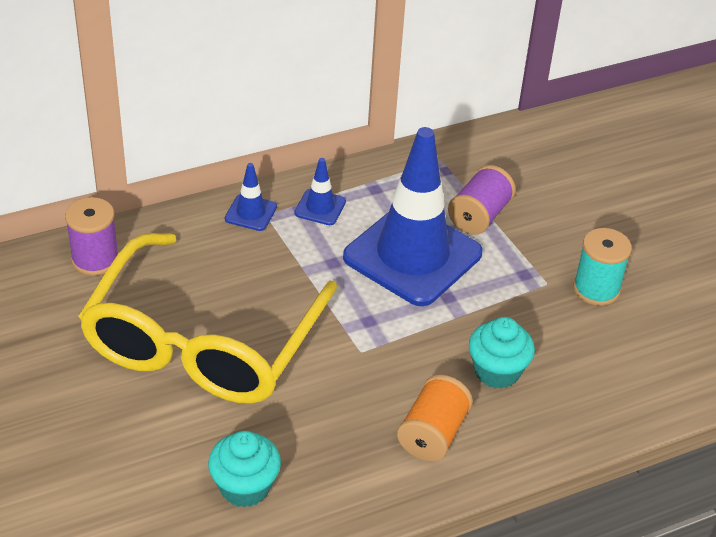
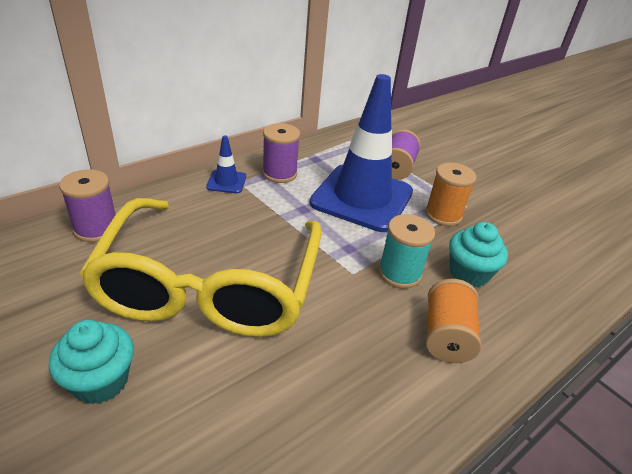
camera: 15 degrees left, 5 degrees down
turquoise cupcake [208,431,281,507] -> turquoise cupcake moved to [49,320,134,404]
blue traffic cone [294,158,346,225] -> purple spool [262,123,300,183]
turquoise spool [573,228,632,306] -> turquoise spool moved to [378,214,435,289]
none -> orange spool [425,162,477,226]

